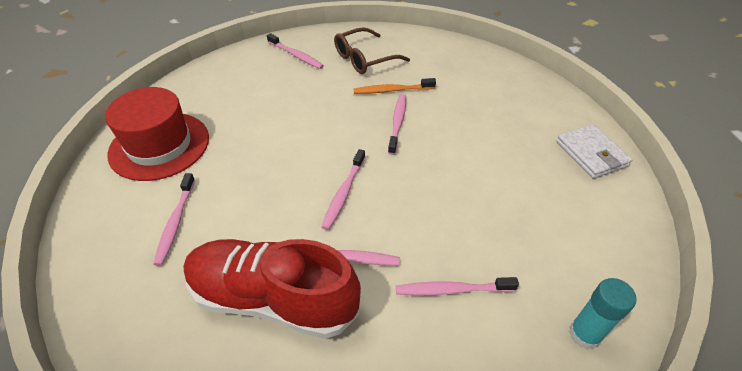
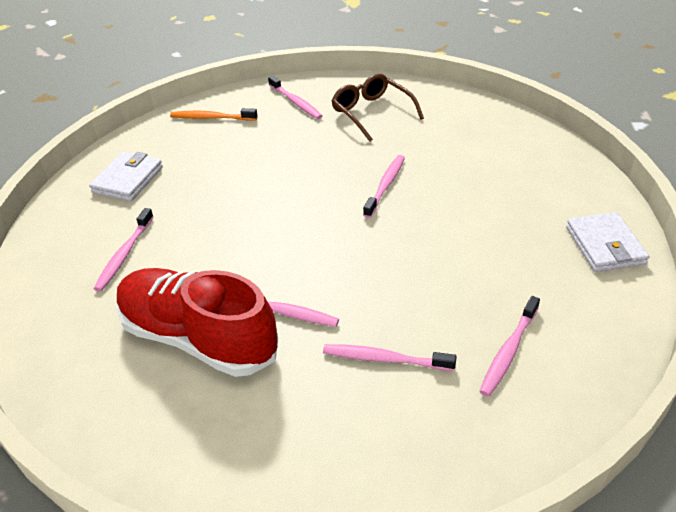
camera: 15 degrees right, 5 degrees down
red hat [105,87,209,181] -> white wallet [89,152,163,201]
pink toothbrush [322,149,365,230] -> pink toothbrush moved to [480,296,540,397]
brown glasses [334,27,410,74] -> brown glasses turned 75 degrees clockwise [332,73,424,142]
orange toothbrush [354,78,436,94] -> orange toothbrush moved to [170,108,257,121]
turquoise glue stick [569,278,637,349] -> none

